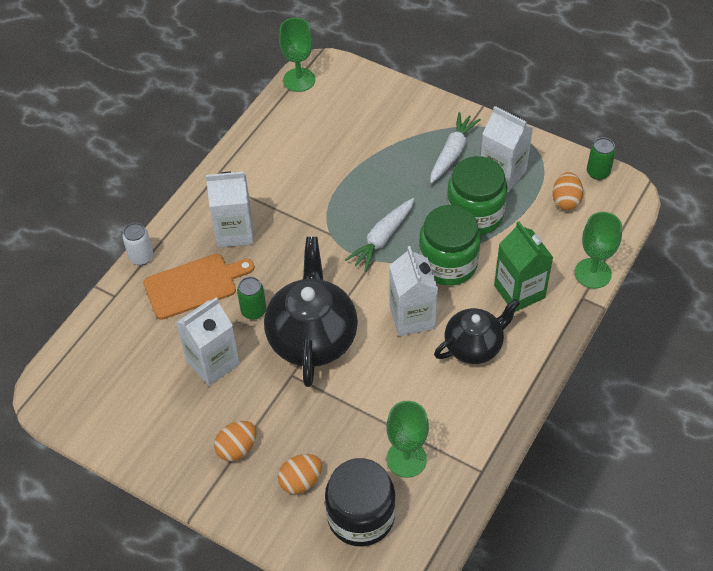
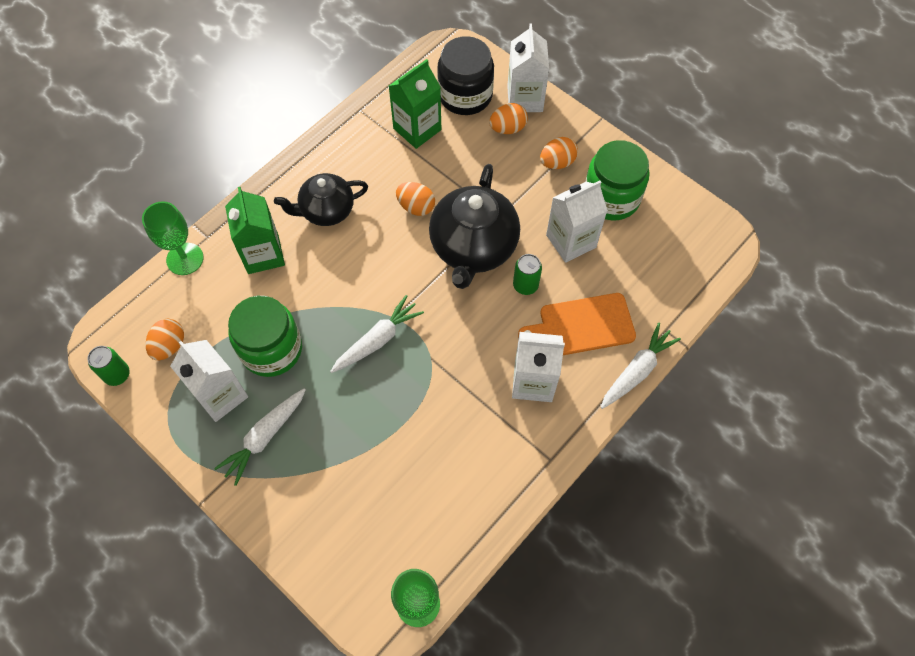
camera: 170 degrees left, 10 degrees up
white can [122,223,153,265] -> white carrot [601,323,681,409]
green goblet [386,401,429,478] -> green carton [389,59,441,149]
white carton [389,246,438,336] -> white carton moved to [507,24,549,112]
green jar [419,205,481,286] -> green jar moved to [585,140,649,220]
none -> orange egg [396,182,435,216]

